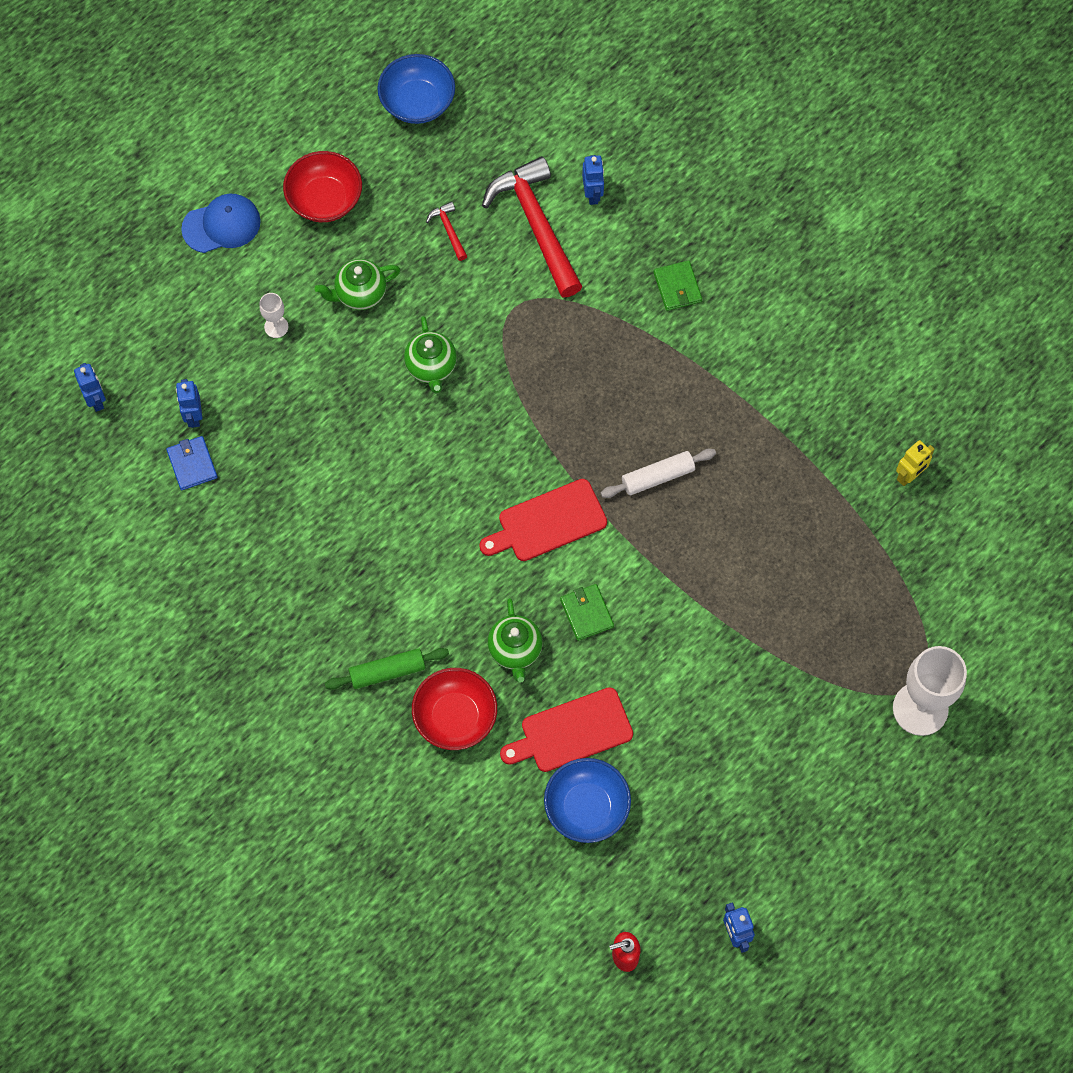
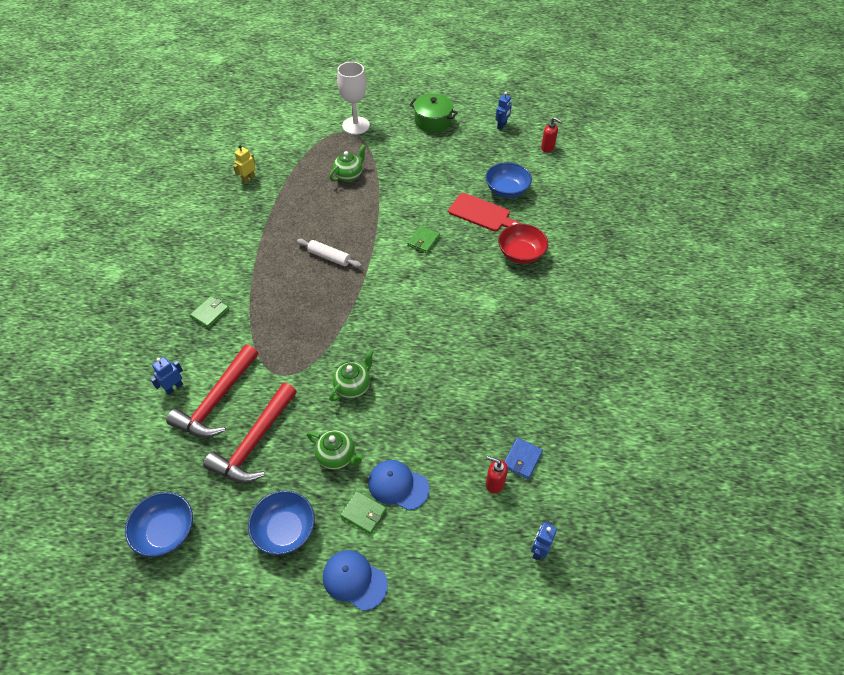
camera: 130 degrees left, 15 degrees down
blue robot [176,379,202,428] -> red soap dispenser [486,456,508,493]
white goblet [259,293,288,338] -> blue cap [368,460,429,510]
red bowl [283,151,362,222] -> blue bowl [248,490,315,555]
green rolling pin [325,648,449,690] -> none
red hammer [426,201,467,261] -> red hammer [203,383,297,483], size x2.38
red cutting board [479,479,607,561] -> none
green teapot [488,598,543,682] -> green teapot moved to [329,144,366,182]
yellow robot [896,440,935,486] -> yellow robot turned 60 degrees counterclockwise [233,145,256,184]
none -> green wallet [340,491,387,534]
none -> green pot [409,94,458,133]

